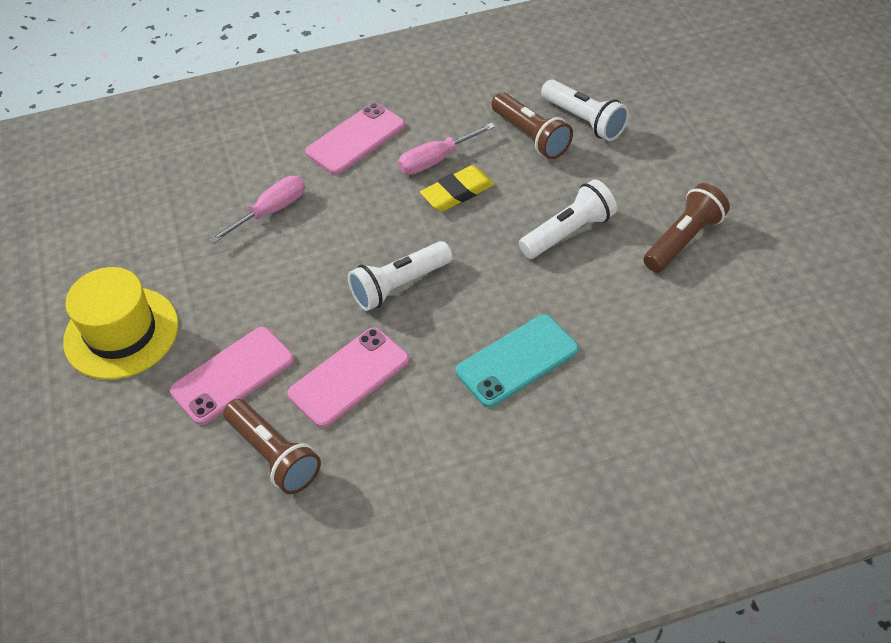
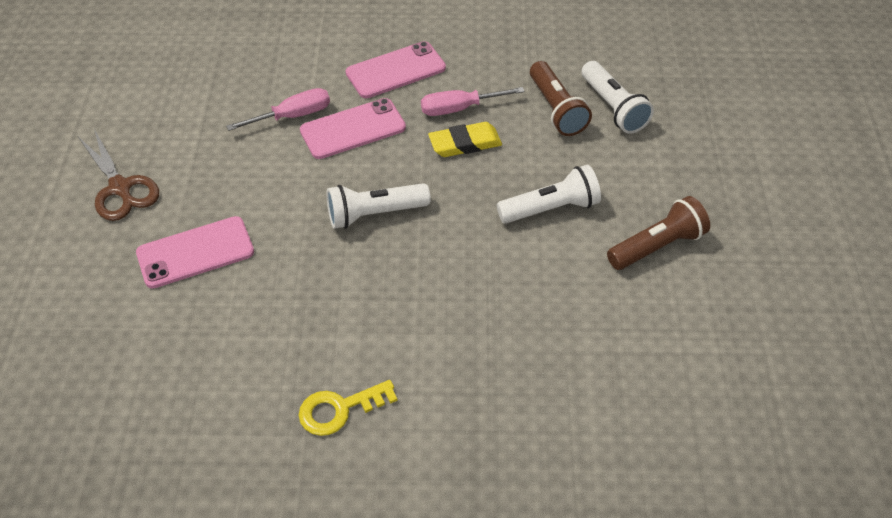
camera: 15 degrees right, 0 degrees up
yellow hat [63,267,178,380] -> brown scissors [78,129,159,221]
brown flashlight [223,399,321,494] -> none
pink phone [287,327,409,428] -> pink phone moved to [300,98,406,159]
turquoise phone [456,314,579,407] -> none
none -> yellow key [299,380,398,436]

